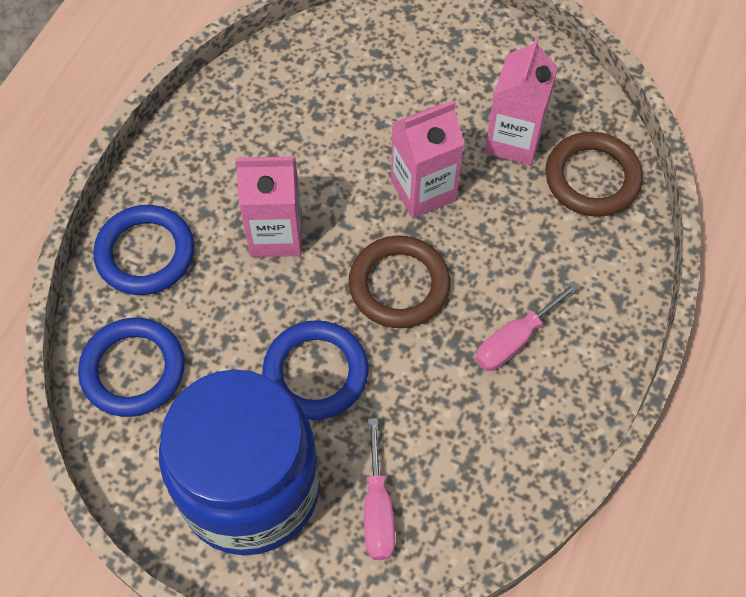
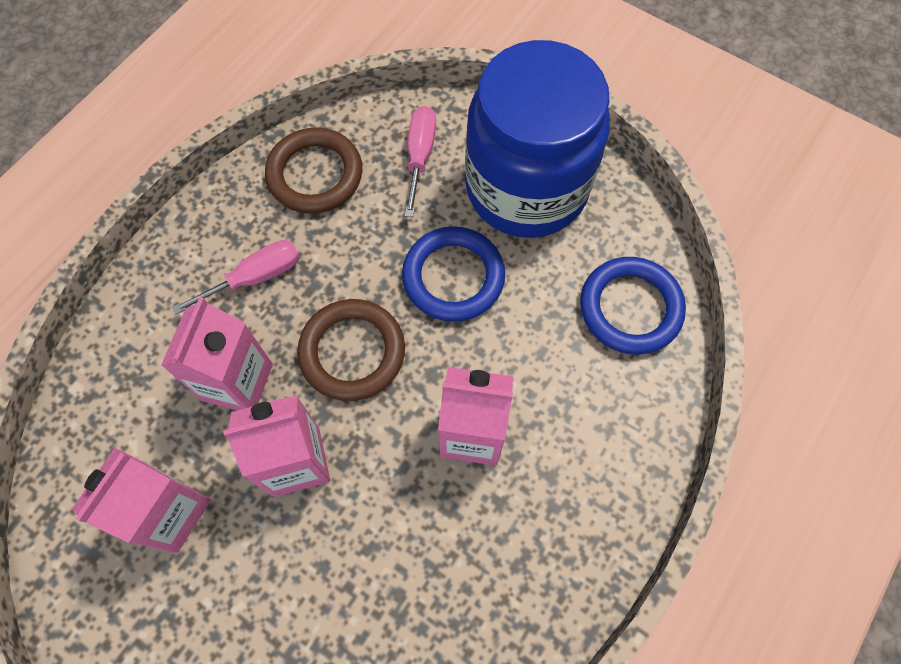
camera: 170 degrees left, 5 degrees up
blue ring [93,205,194,295] -> none
brown ring [545,132,643,217] -> brown ring moved to [265,127,362,214]
none -> pink carton [161,297,273,410]

